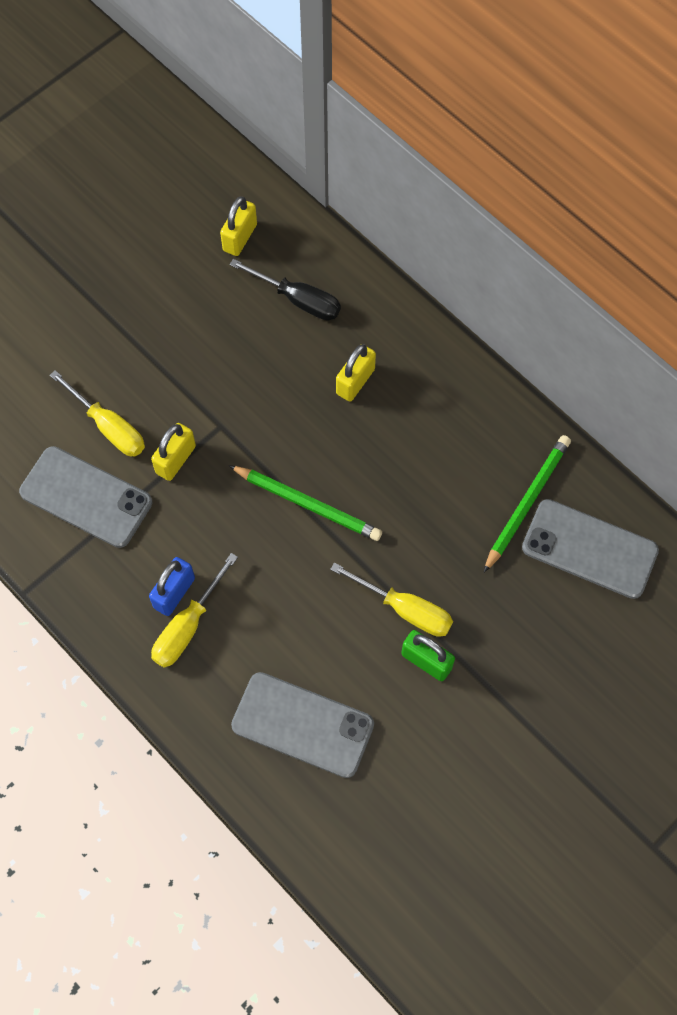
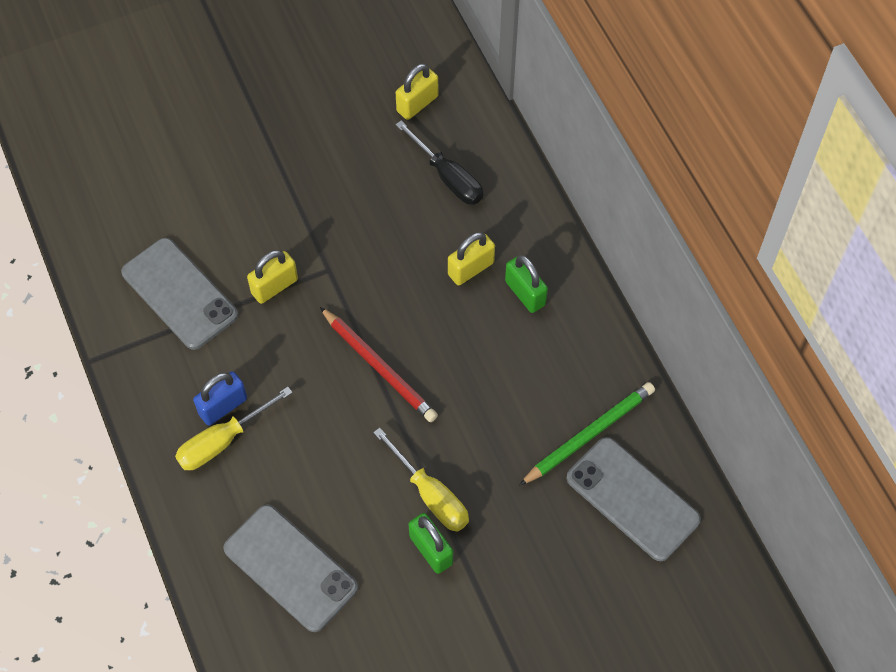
camera: 20 degrees right, 5 degrees down
yellow screwdriver [50,370,145,457] -> none
green pencil [229,465,382,541] -> red pencil [320,307,438,422]
none -> green padlock [505,255,548,313]

